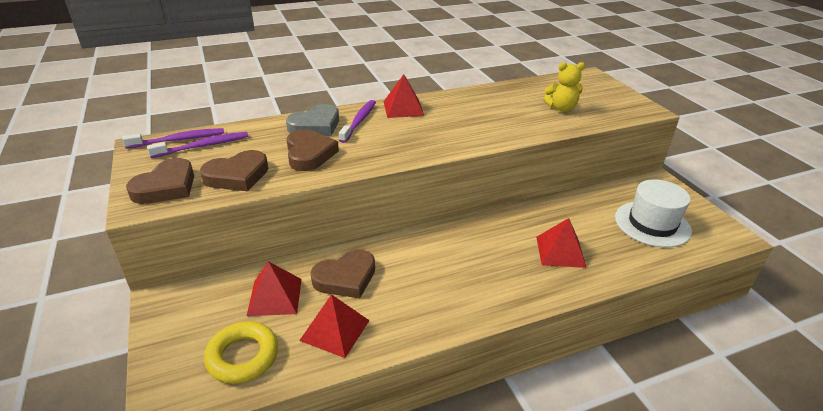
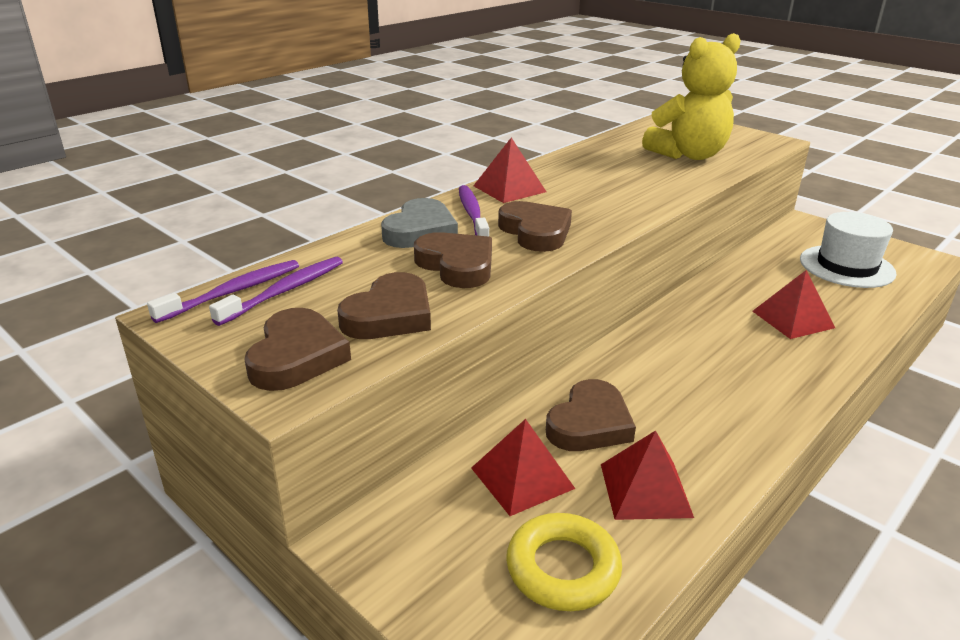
camera: 25 degrees left, 5 degrees down
yellow teddy bear [543,62,586,112] -> yellow teddy bear [642,33,741,160], size x1.79
none -> brown heart [498,201,572,252]

